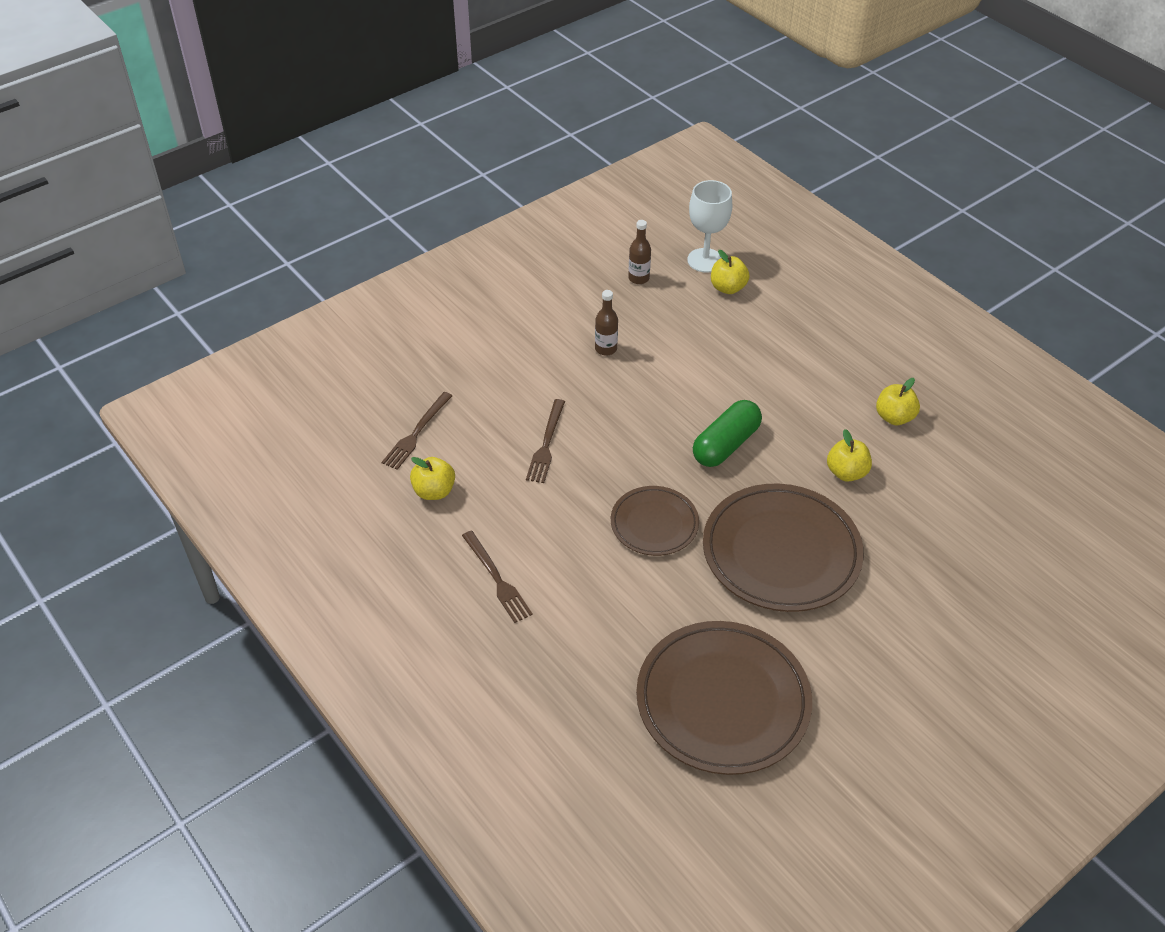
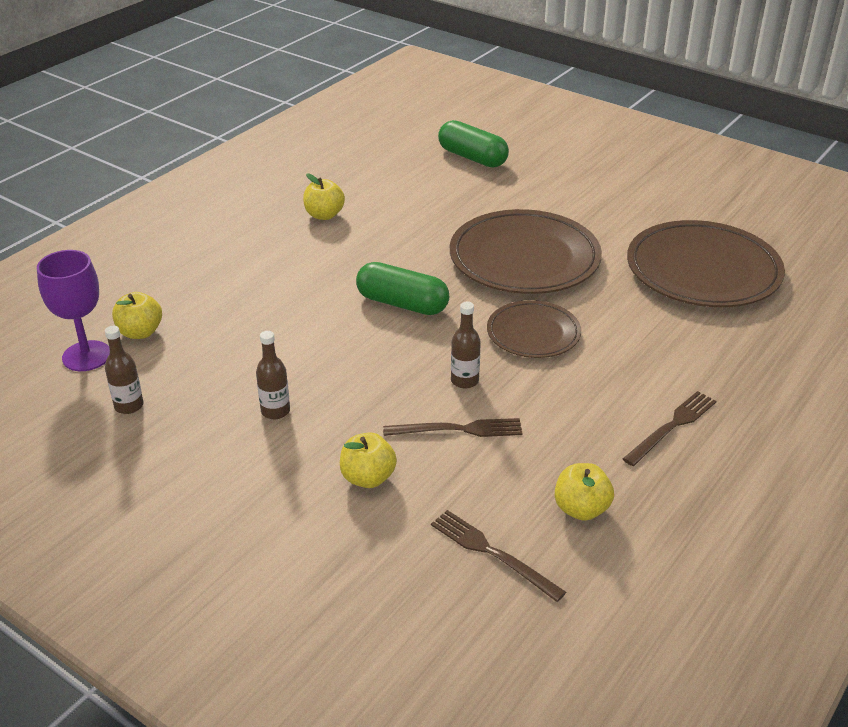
camera: 105 degrees left, 10 degrees down
brown fork [382,392,452,470] -> brown fork turned 150 degrees counterclockwise [431,510,566,602]
white goblet [687,180,732,273] -> purple goblet [37,250,110,371]
yellow apple [827,429,872,482] -> yellow apple moved to [340,432,397,488]
none -> green capsule [438,120,509,168]
none -> brown bottle [451,302,481,388]

